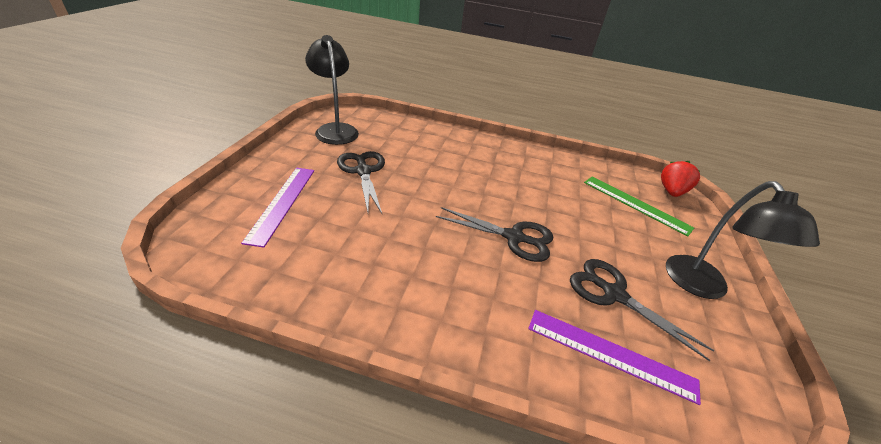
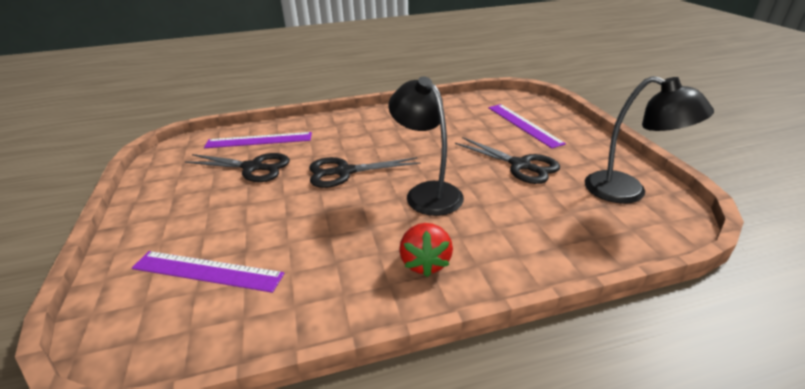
camera: 155 degrees right, 5 degrees down
green ruler [584,176,694,236] -> purple ruler [132,251,285,293]
red strawberry [661,161,700,197] -> red strawberry moved to [399,223,453,277]
black lamp [666,181,820,299] -> black lamp moved to [388,76,464,216]

